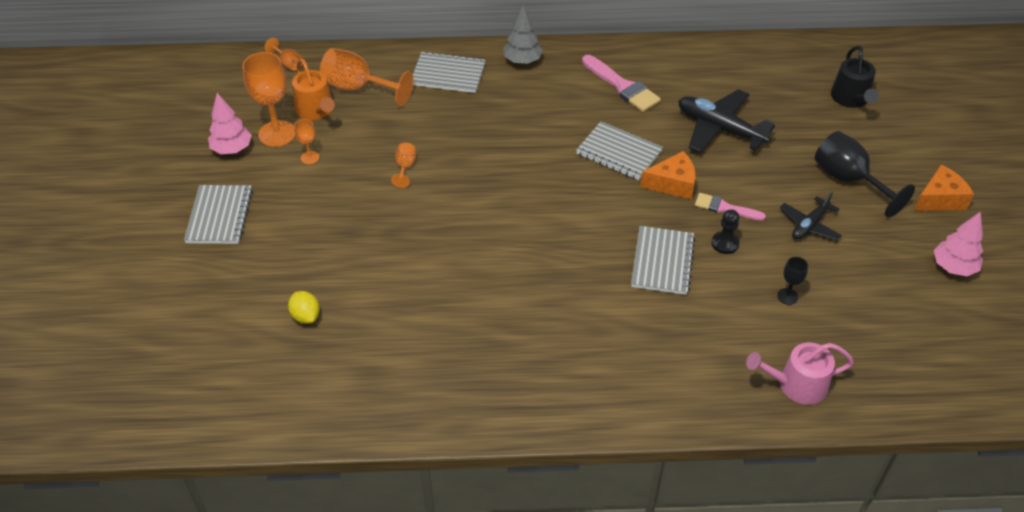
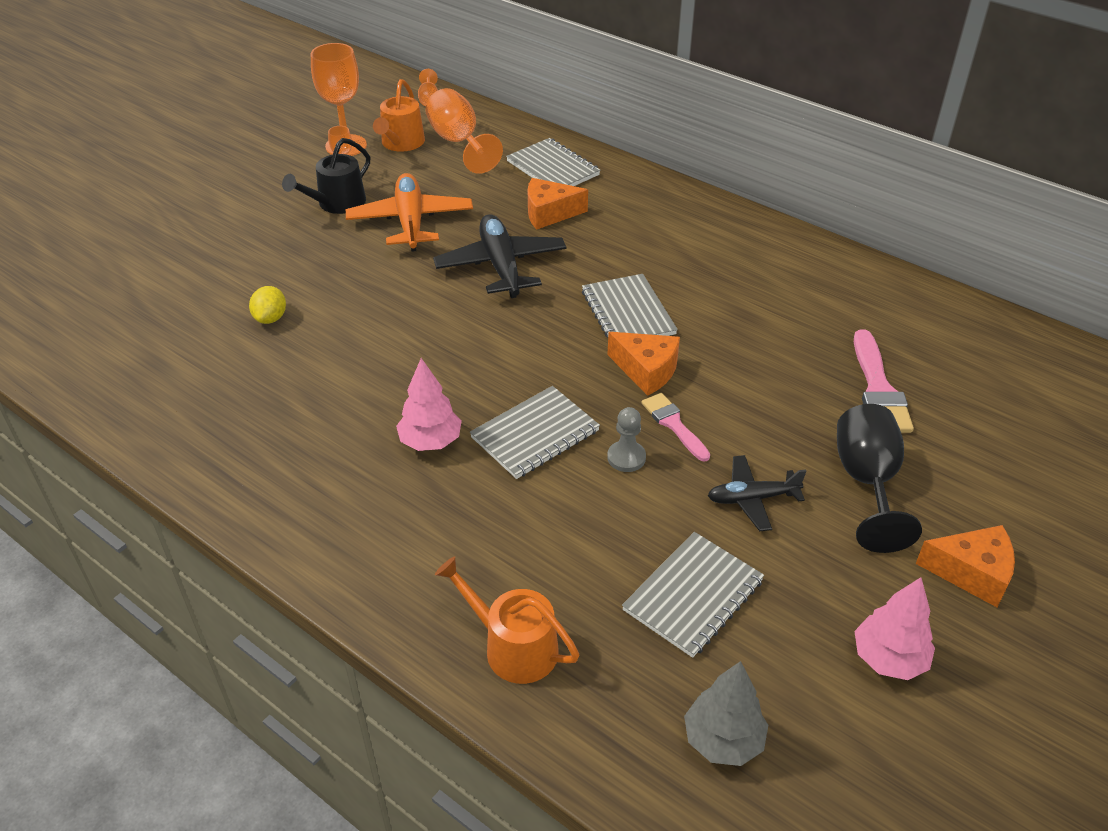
camera: 40 degrees right, 5 degrees down
grey notebook [184,185,253,244] -> grey notebook moved to [622,532,764,658]
pink tree [208,93,252,154] -> pink tree moved to [396,358,462,451]
yellow lemon [288,291,320,324] -> yellow lemon moved to [249,286,286,324]
orange goblet [391,142,416,188] -> orange plane [346,173,473,252]
grey tree [503,5,543,64] -> grey tree moved to [684,661,768,766]
pink brush [582,55,661,112] -> pink brush moved to [854,329,914,433]
black plane [678,89,775,153] -> black plane moved to [433,214,567,298]
black pawn [711,209,739,254] -> grey pawn [607,407,646,472]
pink watering can [746,343,854,405] -> orange watering can [435,556,579,684]
black goblet [777,257,808,305] -> none
black watering can [831,46,879,108] -> black watering can moved to [282,138,370,214]
none -> orange cheese [528,178,588,230]

